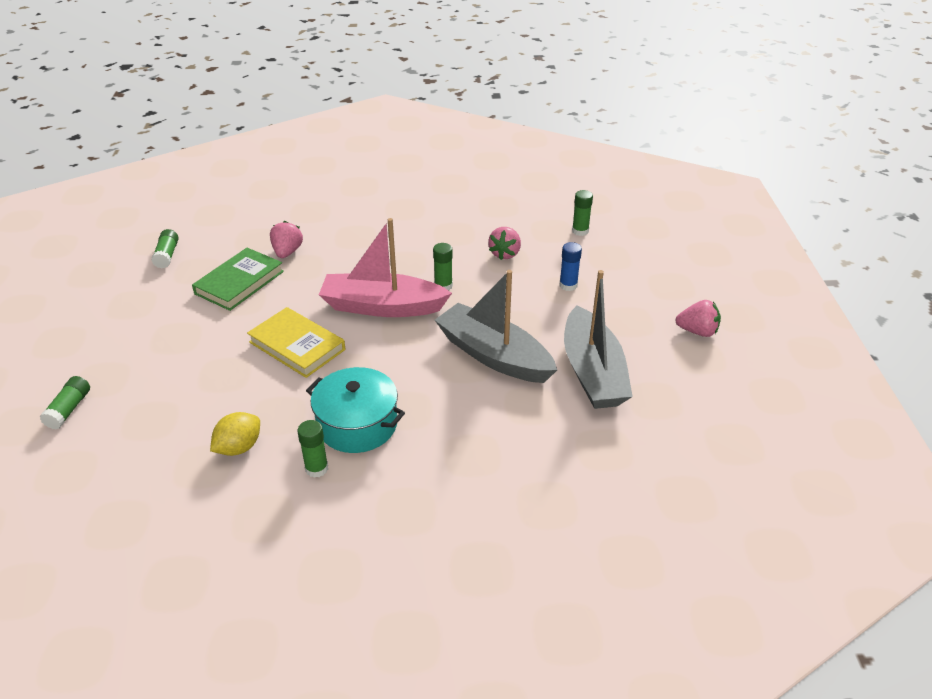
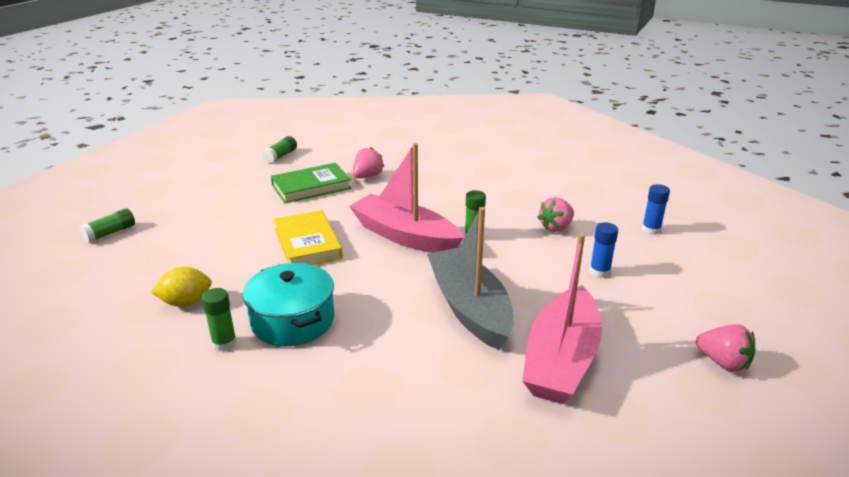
camera: 30 degrees right, 10 degrees down
grey boat [564,270,633,409] -> pink boat [522,233,602,404]
green glue stick [572,190,593,236] -> blue glue stick [642,184,670,235]

